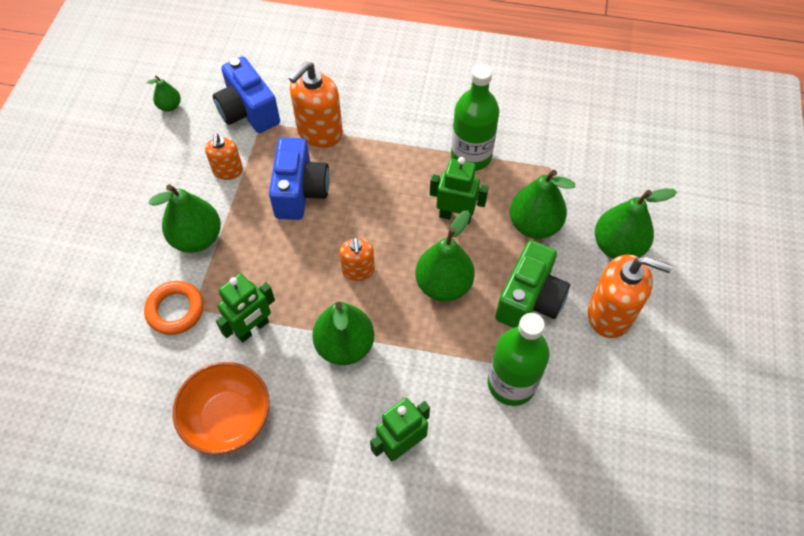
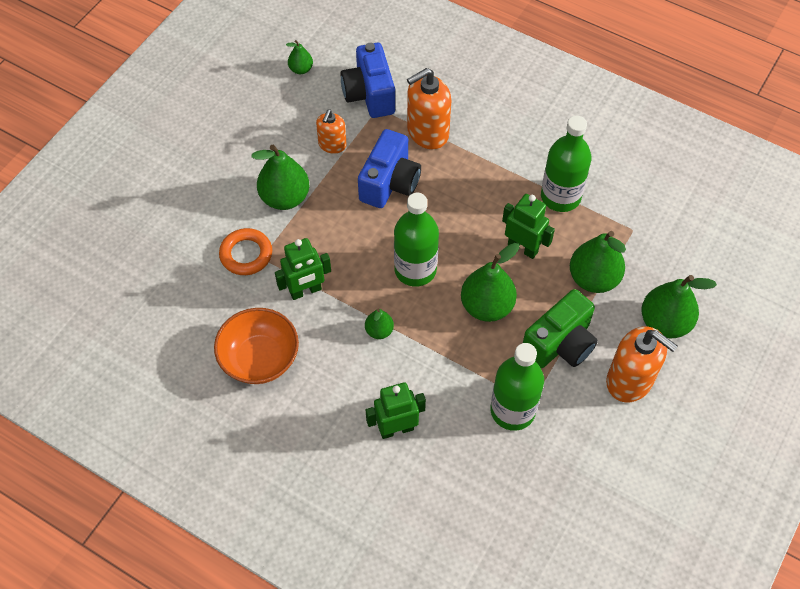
camera: 20 degrees right, 0 degrees up
green pear [312,302,374,365] -> green pear [365,309,394,339], size x0.52
orange soap dispenser [339,237,375,281] -> green bottle [394,193,439,287]

